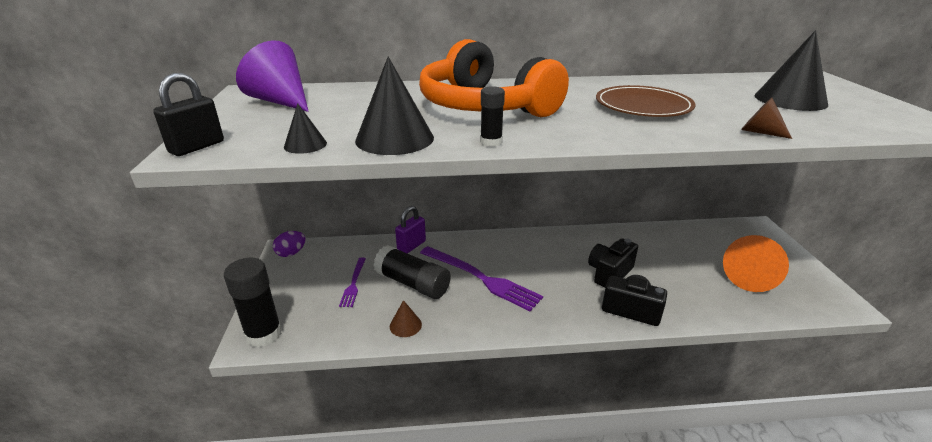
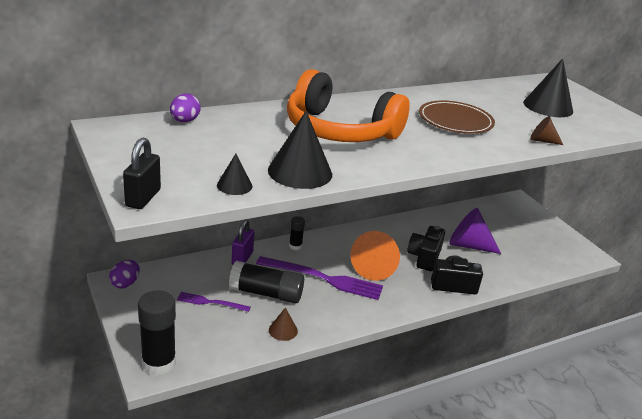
camera: 25 degrees left, 0 degrees up
purple cone [236,40,309,112] -> purple cone moved to [449,208,501,254]
purple fork [339,257,366,307] -> purple fork turned 120 degrees clockwise [177,292,251,312]
black glue stick [480,86,505,147] -> black glue stick moved to [289,216,305,250]
orange cone [723,235,789,292] -> orange cone moved to [350,231,400,281]
none -> purple egg [170,94,201,122]

